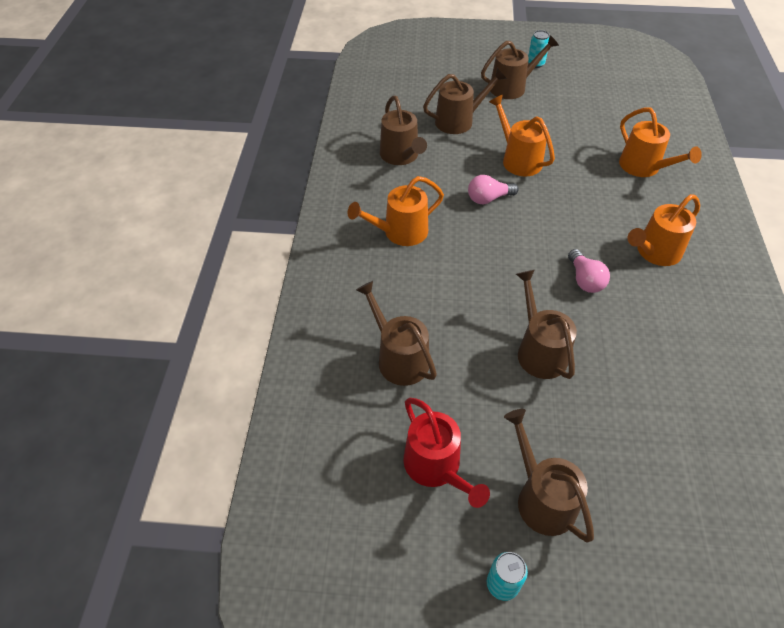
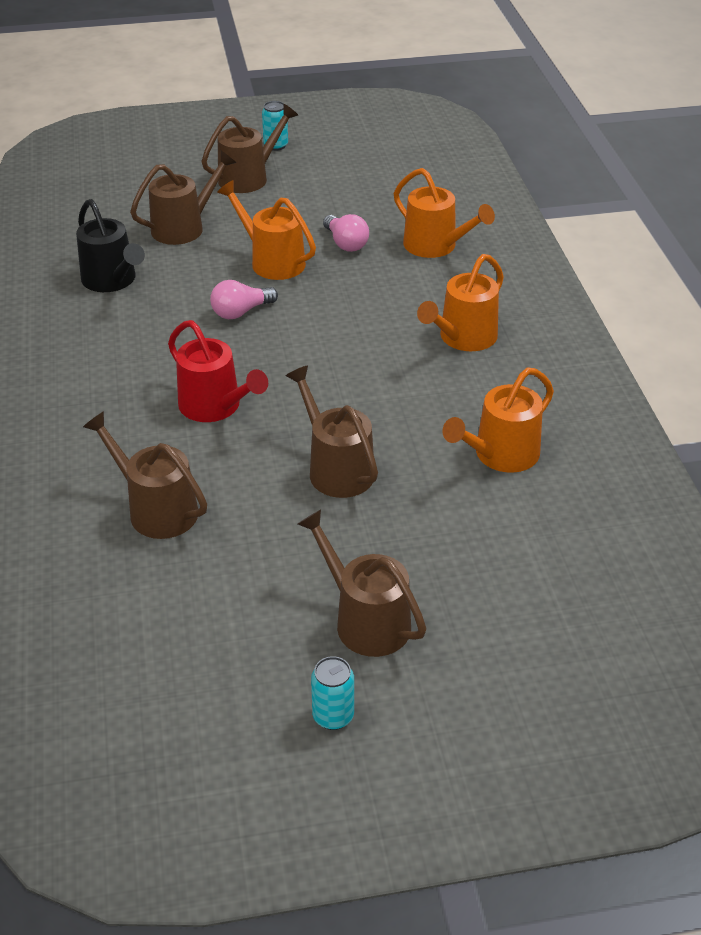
camera: 15 degrees left, 10 degrees down
orange watering can [348,176,444,246] -> orange watering can moved to [443,368,554,473]
brown watering can [380,96,427,165] -> black watering can [76,199,145,292]
red watering can [403,398,490,508] -> red watering can moved to [168,320,268,422]
pink light bulb [568,249,610,293] -> pink light bulb moved to [323,214,369,252]

